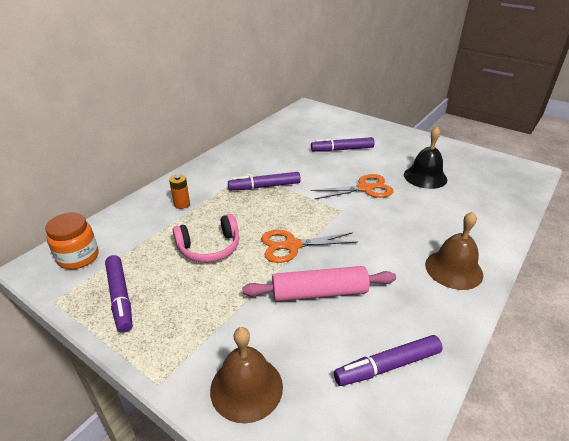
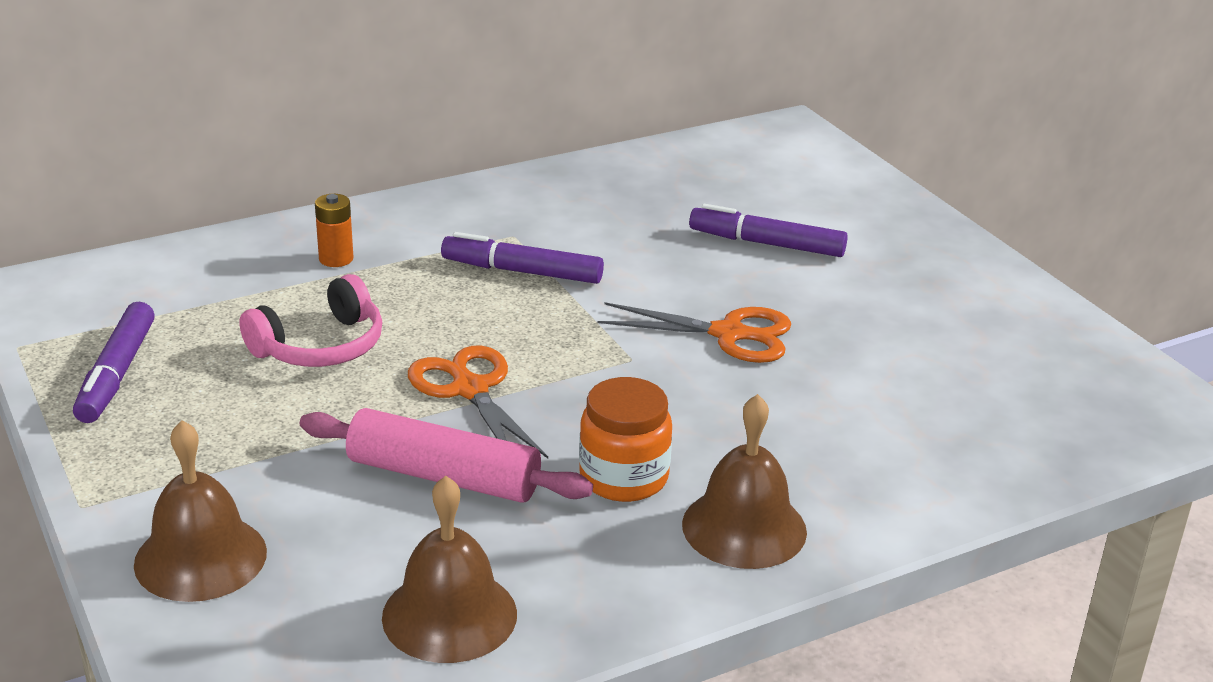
camera: 25 degrees right, 5 degrees down
orange jar [45,213,99,269] -> orange jar moved to [579,377,672,502]
pink headphones [173,214,239,262] -> pink headphones turned 45 degrees counterclockwise [239,274,382,367]
orange scissors [261,230,357,263] -> orange scissors turned 45 degrees clockwise [408,346,548,458]
purple marker [334,335,443,386] -> brown bell [382,476,517,663]
black bell [404,127,447,189] -> none

